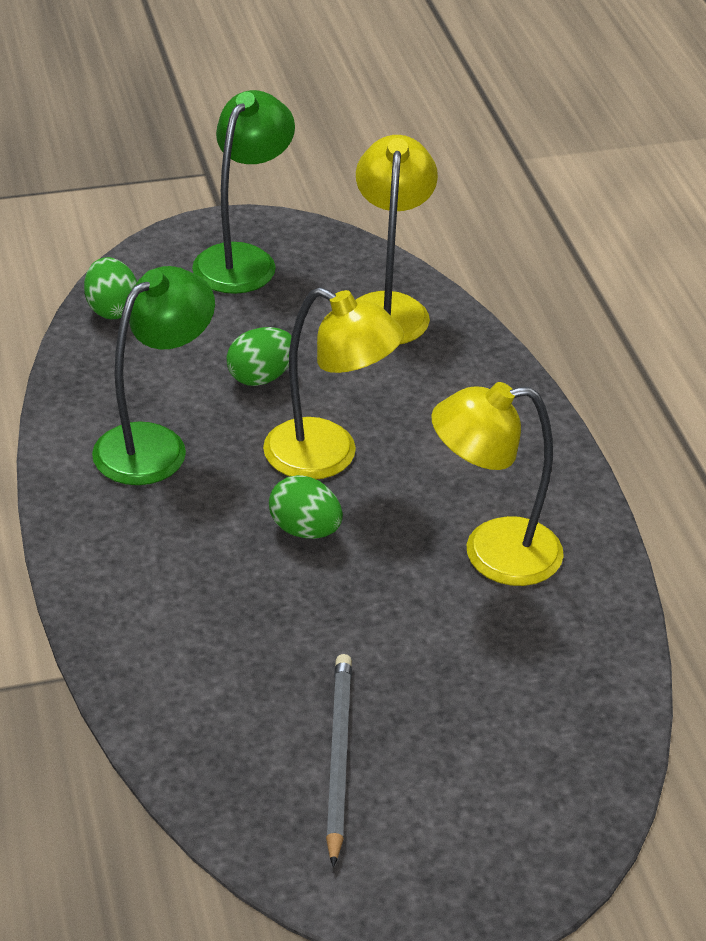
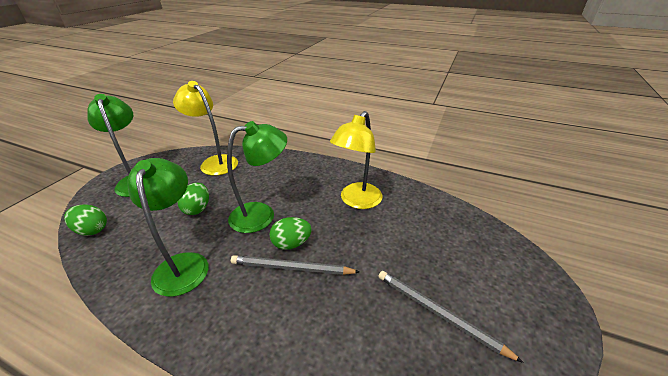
camera: 50 degrees left, 5 degrees down
yellow lamp [263,287,404,479] -> green lamp [227,121,287,233]
none -> grey pencil [231,255,359,275]

